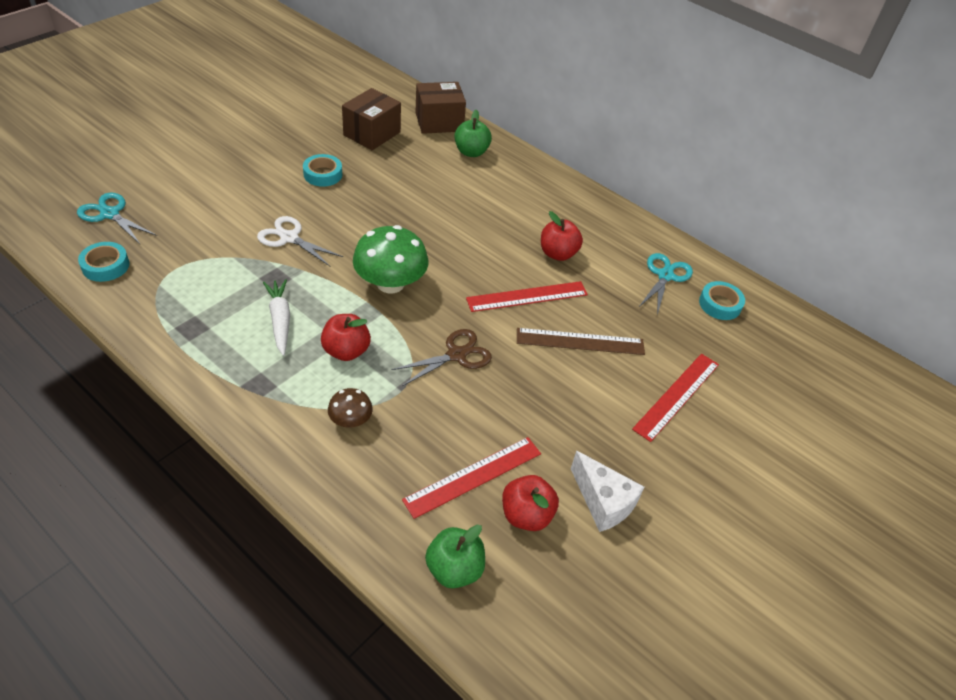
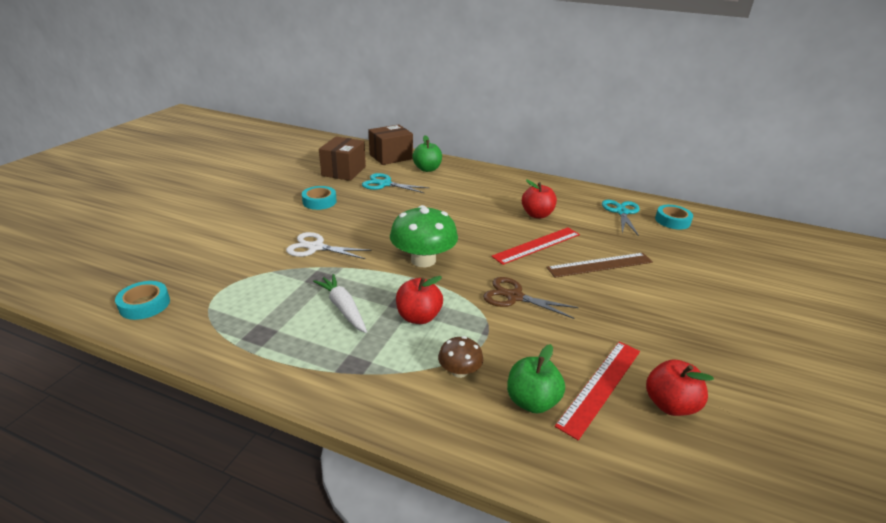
camera: 15 degrees left, 15 degrees down
turquoise scissors [77,193,157,244] -> turquoise scissors moved to [362,173,429,193]
brown scissors [392,329,492,386] -> brown scissors turned 105 degrees counterclockwise [483,277,579,319]
green apple [425,525,485,588] -> green apple moved to [507,344,565,413]
white cheese [571,451,645,532] -> none
red ruler [632,354,719,442] -> none

